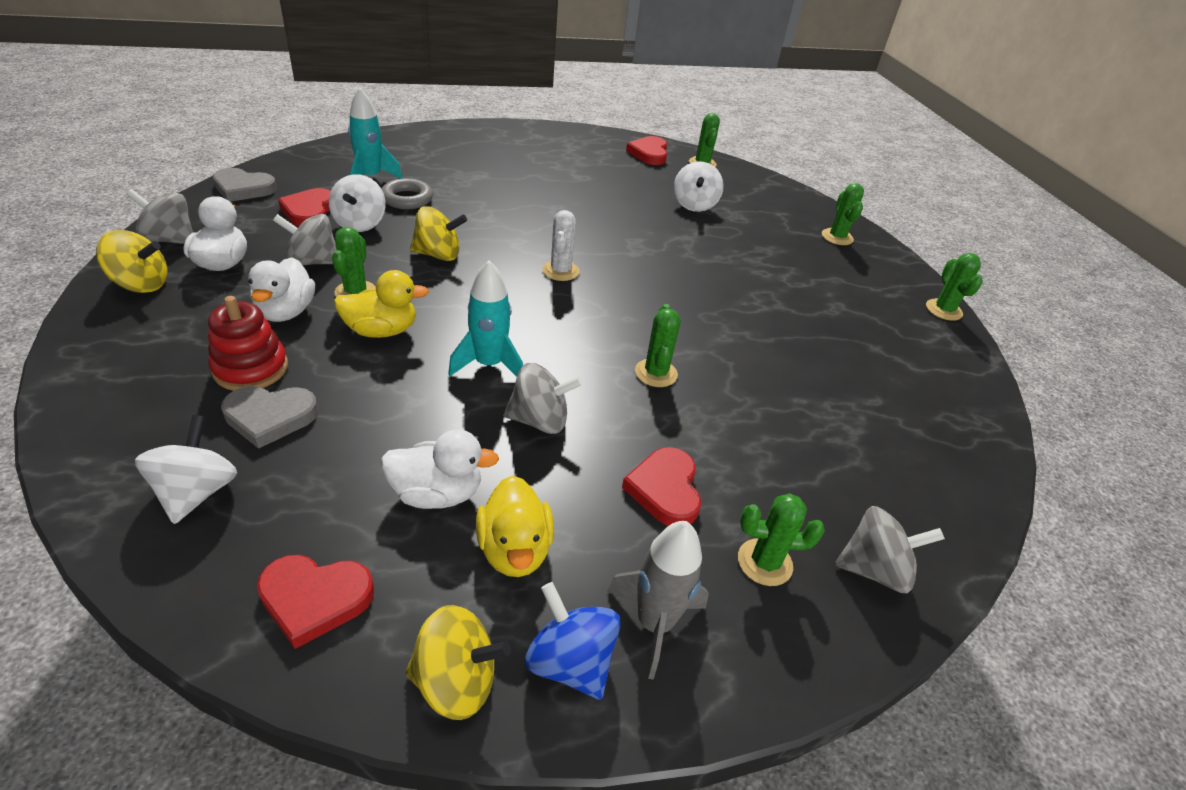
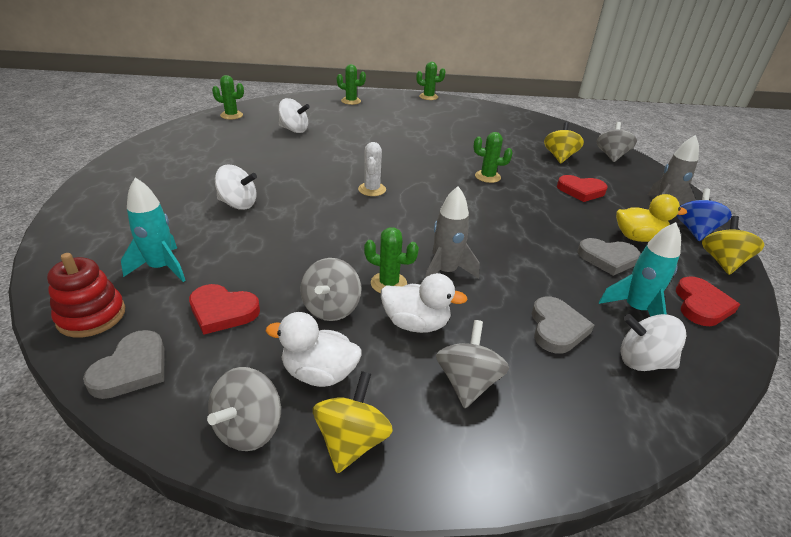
camera: 75 degrees left, 5 degrees down
red stacking toy [208,296,288,391] -> red stacking toy moved to [47,253,125,338]
white spinning top [329,174,386,232] -> white spinning top moved to [215,164,257,210]
yellow duck [334,270,429,338] -> grey rocket [425,186,480,279]
grey ring [381,178,433,209] -> none
white duck [381,430,499,509] -> grey heart [577,238,640,276]
yellow spinning top [410,206,467,261] -> yellow spinning top moved to [544,122,584,163]
turquoise rocket [448,260,523,377] -> turquoise rocket moved to [599,222,681,317]
grey spinning top [504,363,583,434] -> grey spinning top moved to [436,320,509,408]
blue spinning top [525,582,621,700] -> blue spinning top turned 135 degrees clockwise [677,188,732,241]
white cactus [542,210,579,281] -> white cactus turned 75 degrees clockwise [358,142,386,196]
red heart [626,136,667,165] -> none
green cactus [738,493,825,586] -> none

